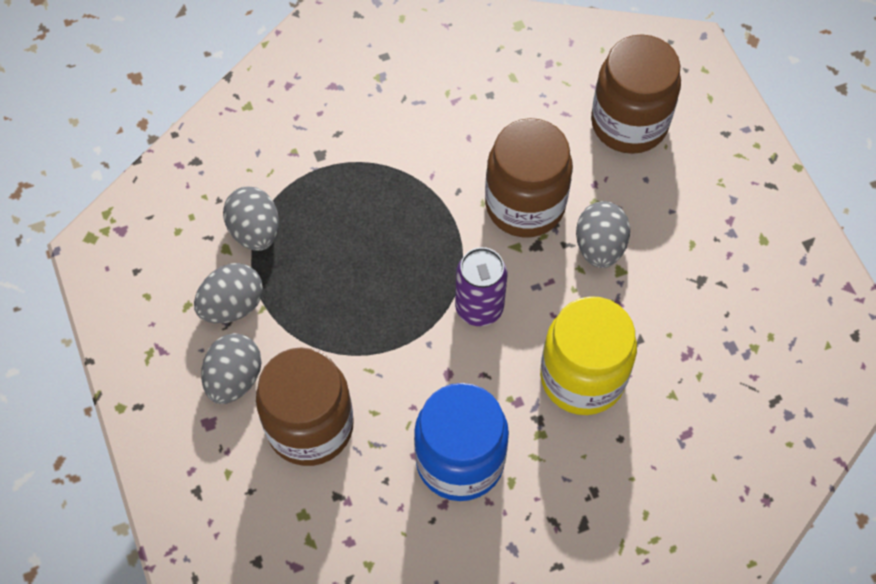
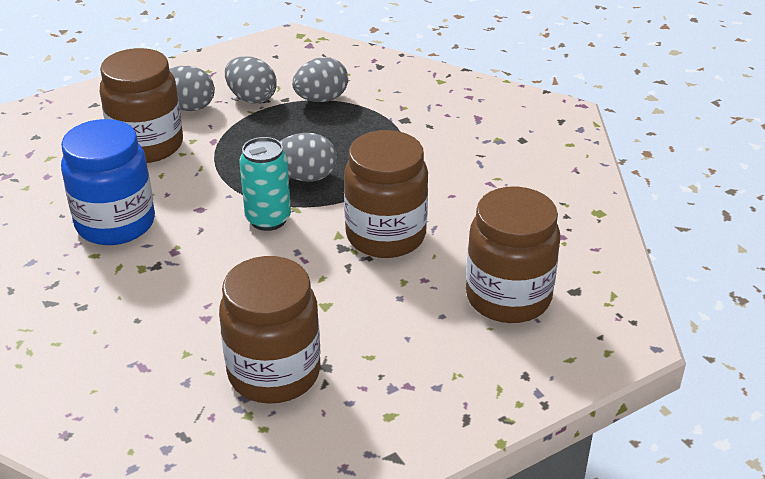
camera: 80 degrees right, 25 degrees down
purple can [455,247,508,326] -> turquoise can [239,137,291,231]
yellow jar [540,296,637,415] -> none
grey egg [576,201,630,268] -> grey egg moved to [280,133,337,182]
none -> brown jar [219,256,321,404]

